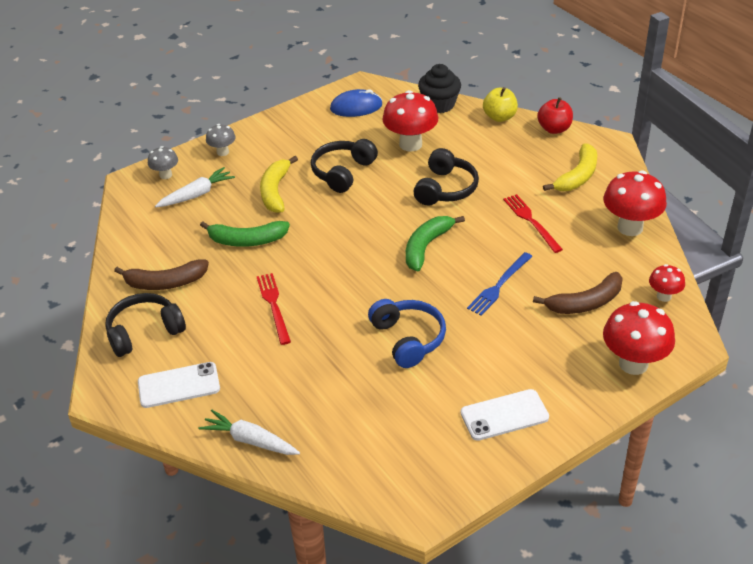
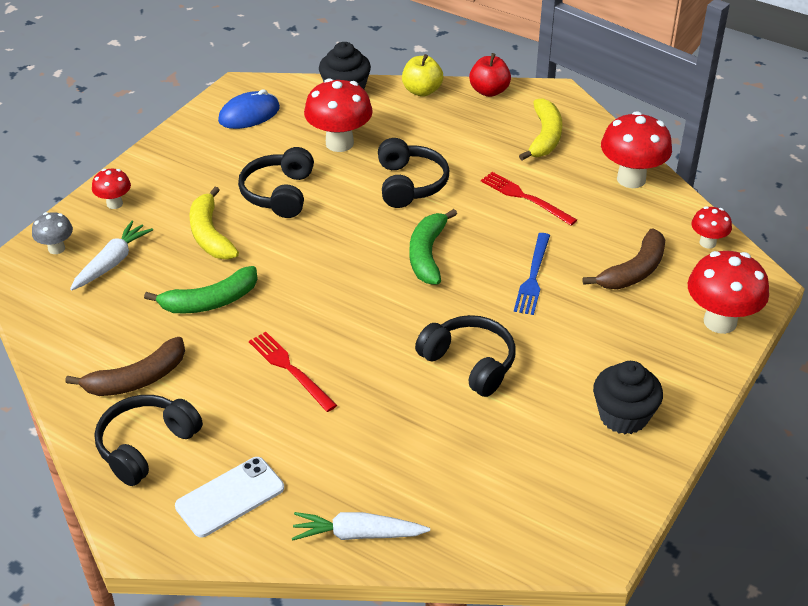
camera: 25 degrees left, 0 degrees up
grey mushroom [206,124,236,156] -> red mushroom [92,169,131,209]
blue headphones [368,299,446,368] -> black headphones [415,315,516,397]
white phone [461,389,549,441] -> black cupcake [593,361,663,434]

